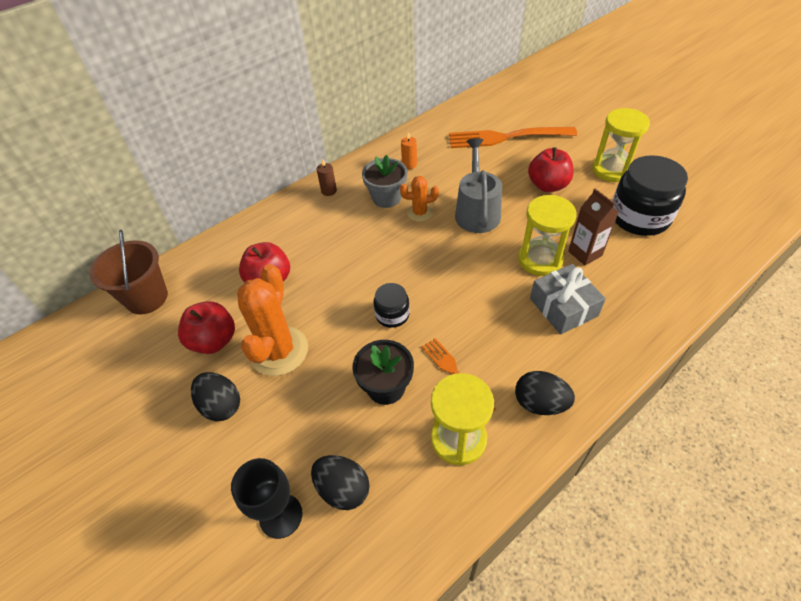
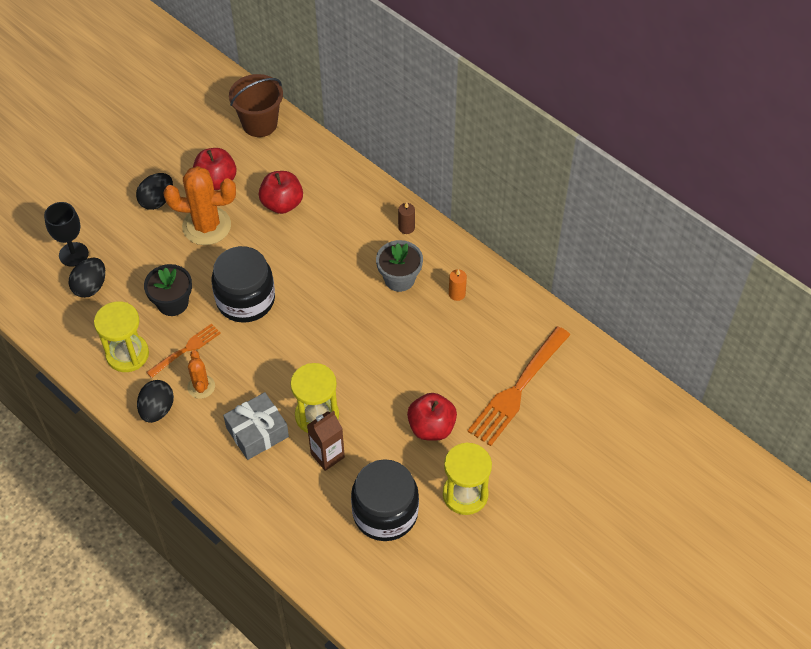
camera: 80 degrees right, 5 degrees up
black jar [374,283,410,328] -> black jar [212,246,275,323], size x1.94
orange cactus [400,176,439,222] -> orange cactus moved to [187,350,215,399]
orange fork [449,127,577,148] -> orange fork turned 135 degrees counterclockwise [467,326,570,446]
grey watering can [455,138,502,233] -> none

